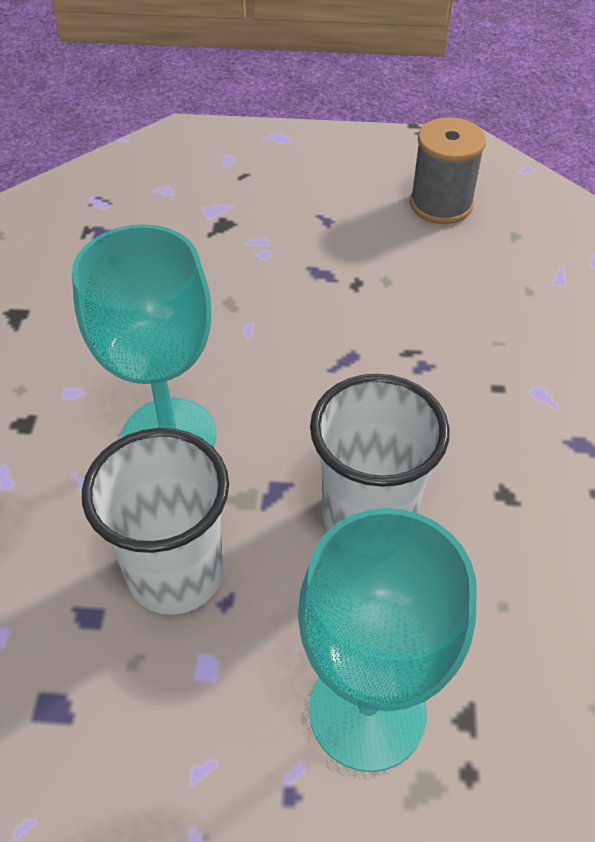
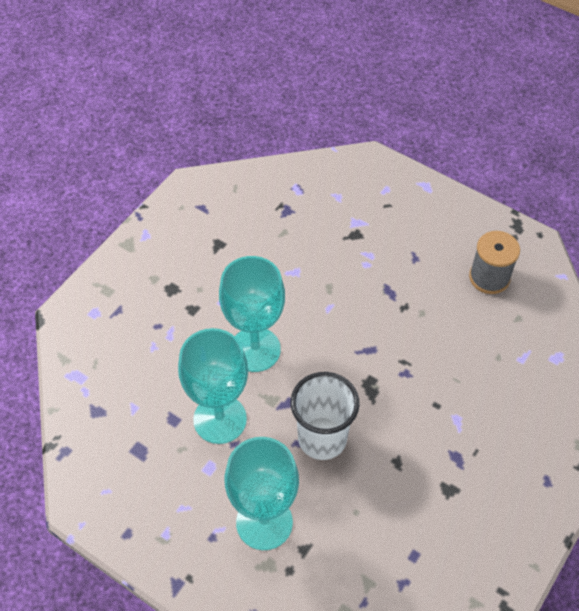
camera: 30 degrees right, 5 degrees up
white cup [82,428,229,615] -> turquoise goblet [178,328,248,444]

